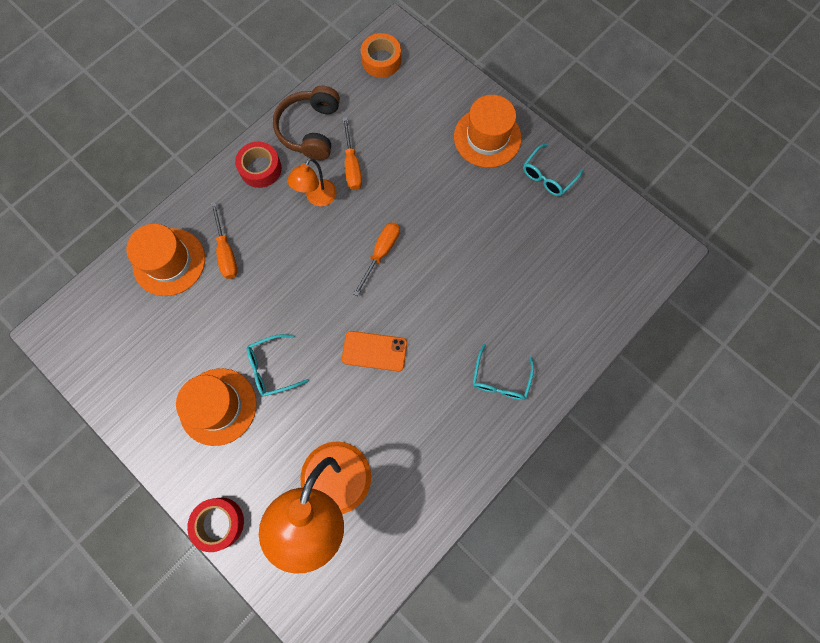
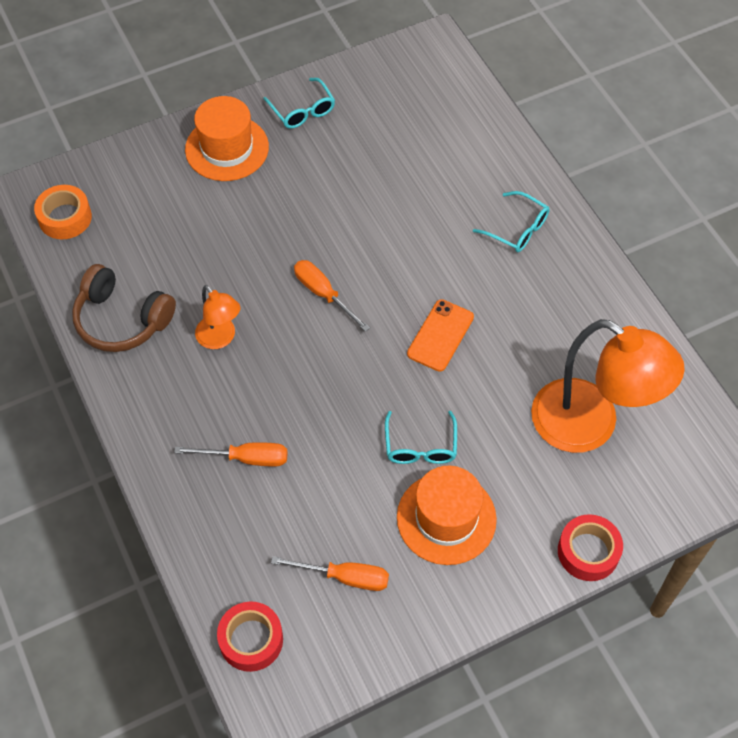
camera: 70 degrees left, 15 degrees down
orange hat [126,224,205,296] -> none
red tape [235,141,282,188] -> red tape moved to [217,601,283,672]
orange screwdriver [343,117,362,190] -> orange screwdriver moved to [271,556,389,591]

